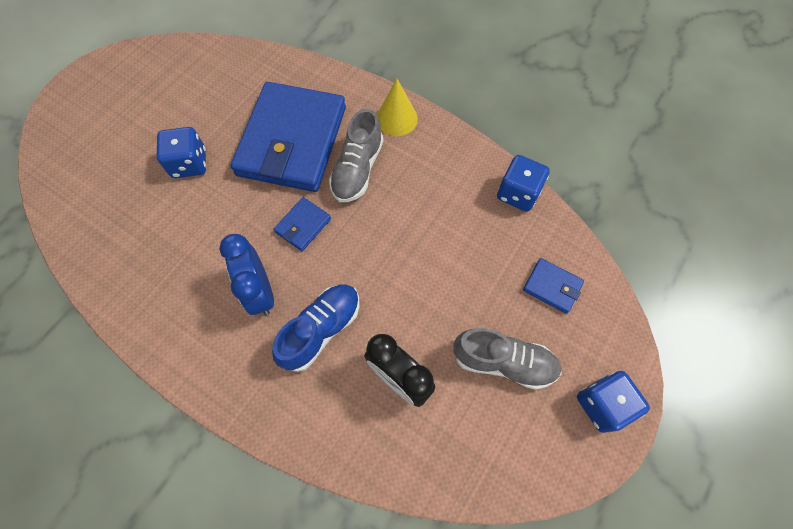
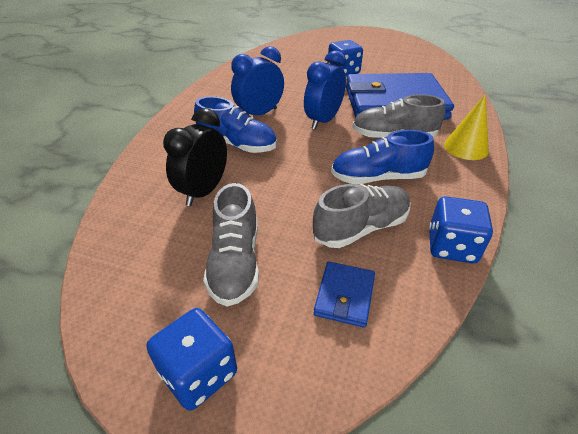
camera: 75 degrees right, 25 degrees down
blue wallet [273,197,331,251] -> blue clock [304,50,346,130]
none -> grey shoe [313,184,411,248]
none -> blue shoe [331,130,434,184]

